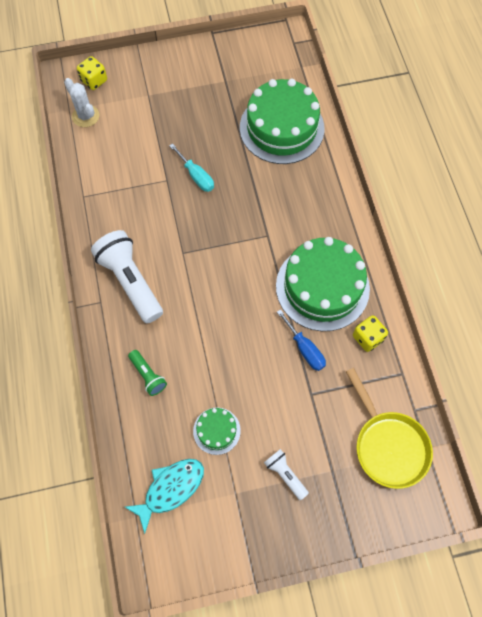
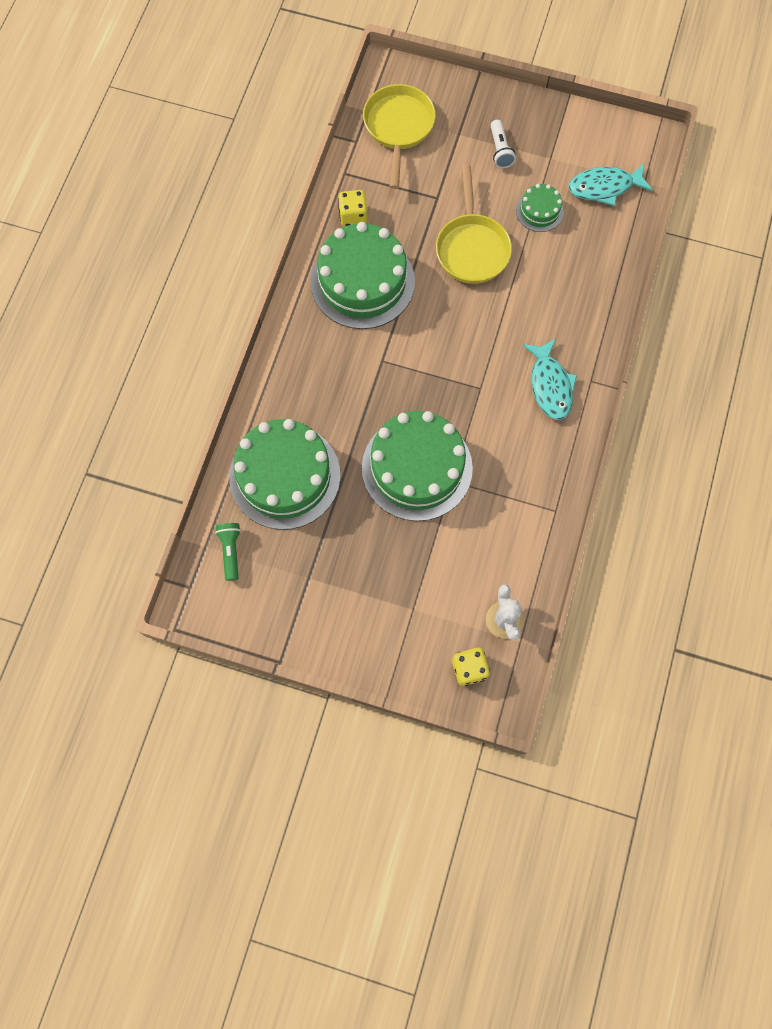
camera: 150 degrees left, 5 degrees up
white flashlight [91,230,163,323] -> turquoise fish [523,339,577,420]
green flashlight [128,350,167,396] -> green flashlight moved to [215,523,241,581]
turquoise screwdriver [169,143,214,192] -> green cake [362,411,473,521]
blue screwdriver [277,309,326,371] -> none
none -> yellow pan [436,165,512,284]

